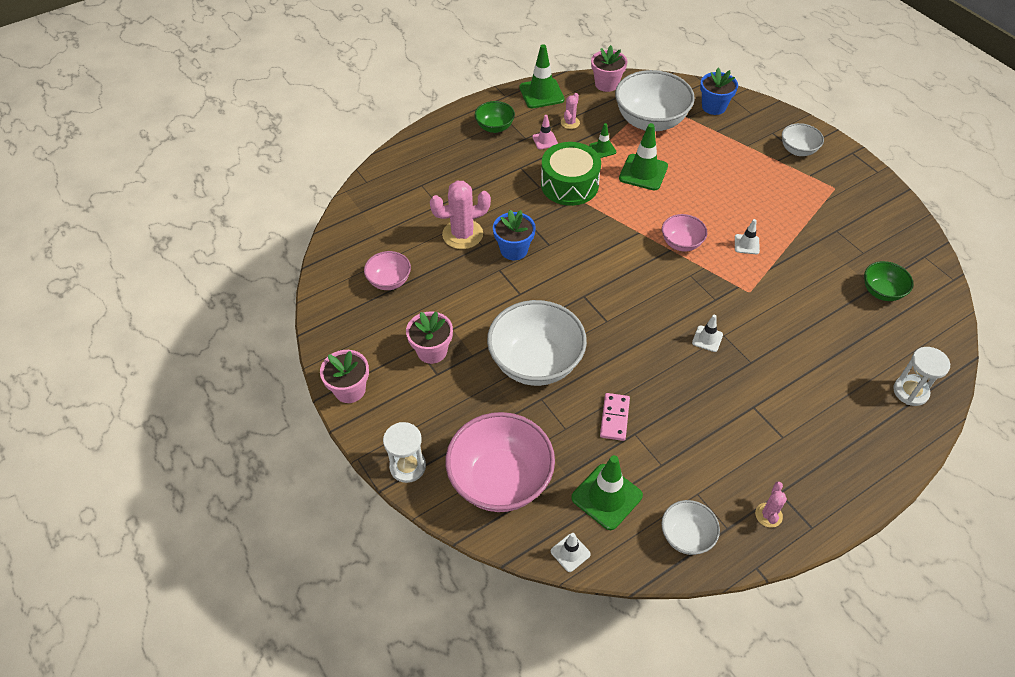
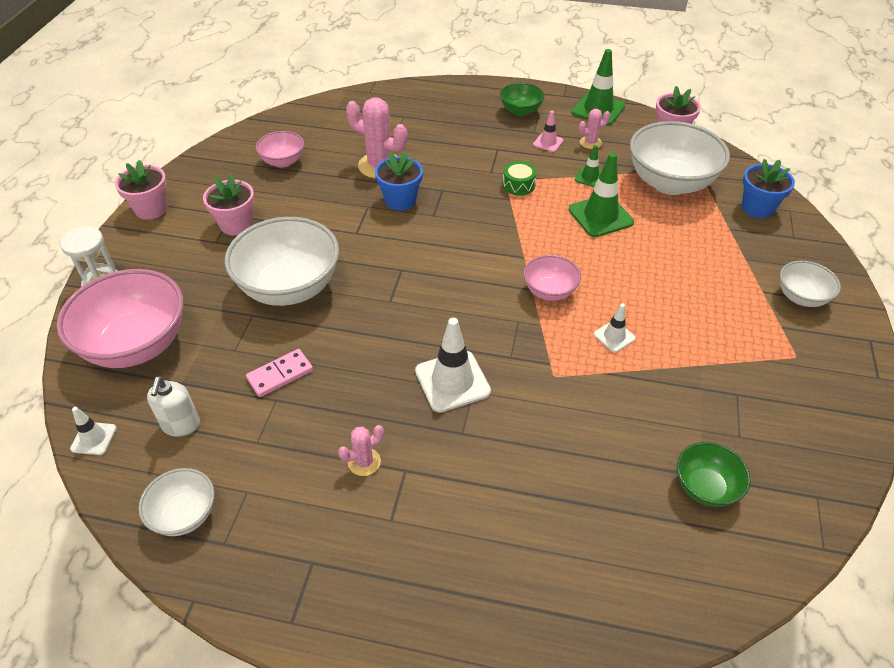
camera: 45 degrees right, 5 degrees down
green drum [541,142,601,206] -> green drum [503,161,537,196], size x0.49
green traffic cone [571,455,643,530] -> white soap dispenser [147,376,200,437]
white traffic cone [692,315,723,352] -> white traffic cone [415,318,491,413], size x1.86
pink cactus [755,482,787,528] -> pink cactus moved to [338,425,384,476]
white hourglass [893,347,950,406] -> none

